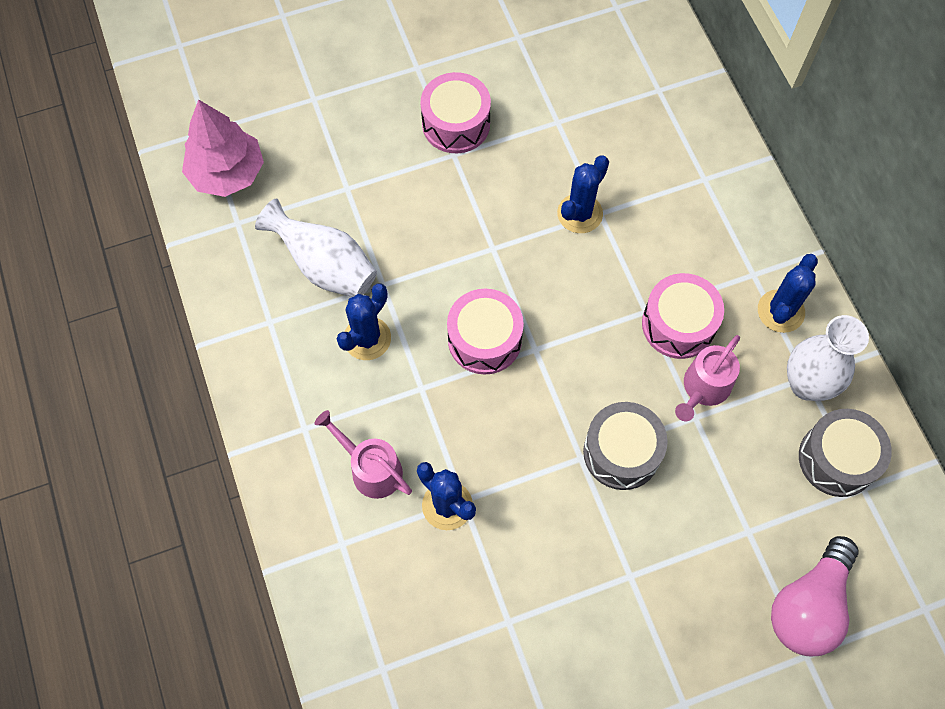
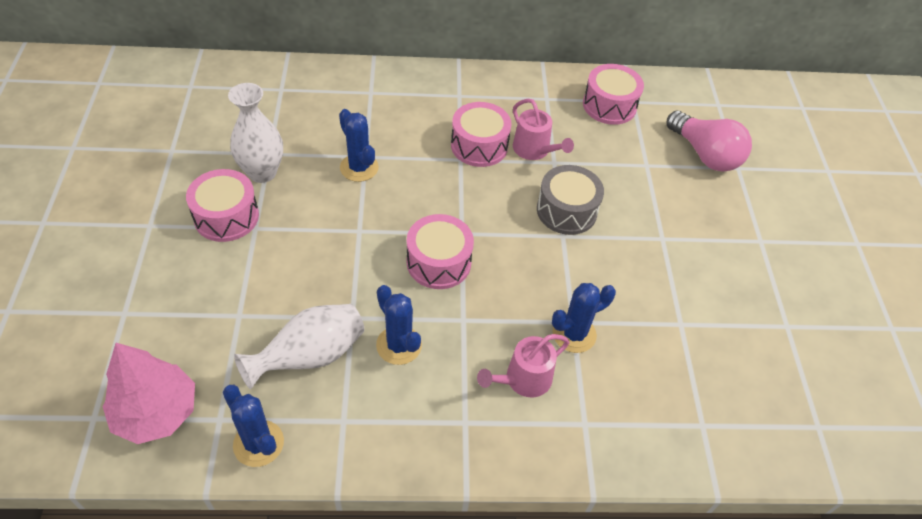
camera: 75 degrees left, 15 degrees down
blue cactus [758,254,818,333] -> blue cactus moved to [223,385,284,467]
white vase [787,315,869,401] -> white vase moved to [228,83,283,183]
grey drum [799,409,892,497] -> pink drum [583,64,644,125]

